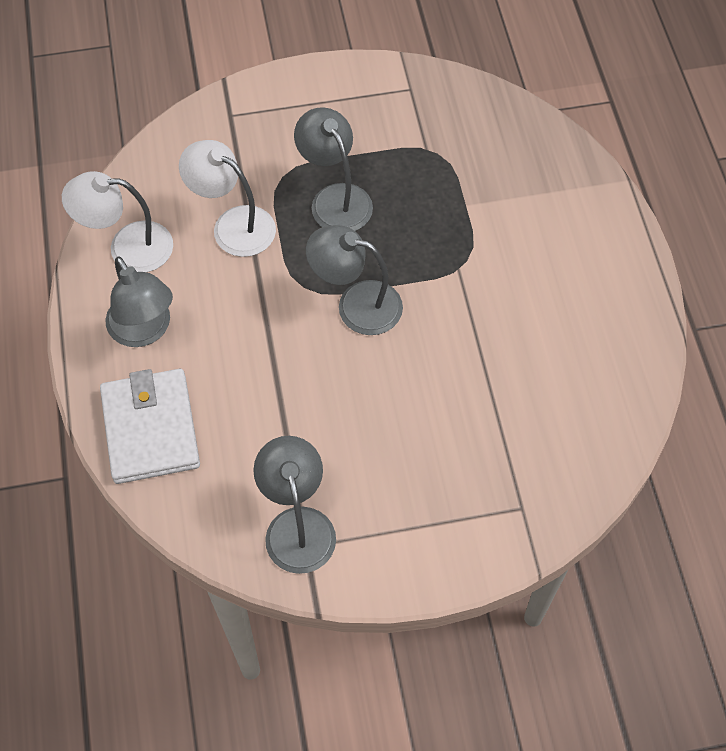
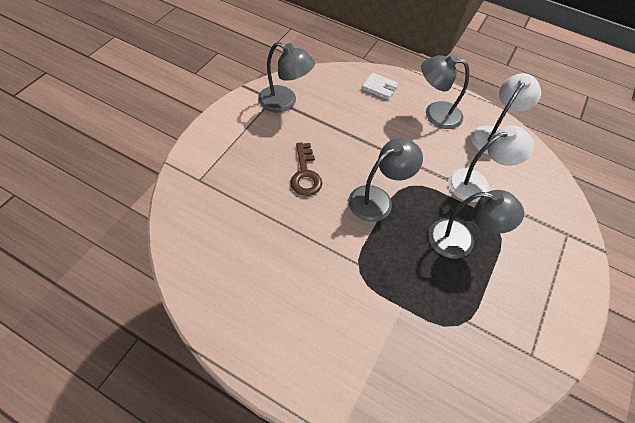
camera: 125 degrees right, 5 degrees down
white wallet [100,369,200,484] -> white wallet [362,73,398,100], size x0.52
none -> brown key [291,142,322,196]

